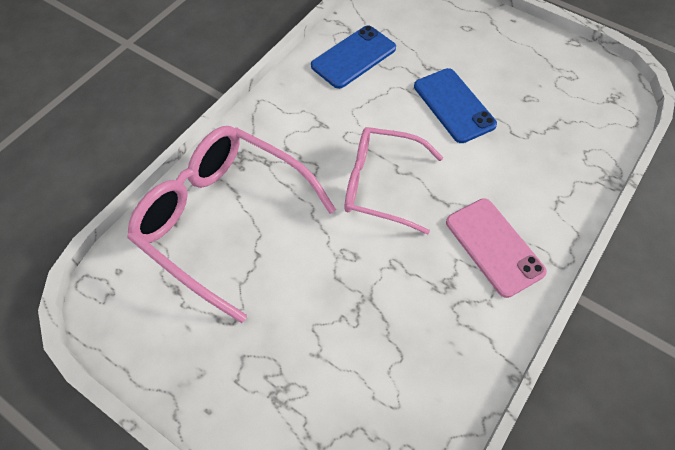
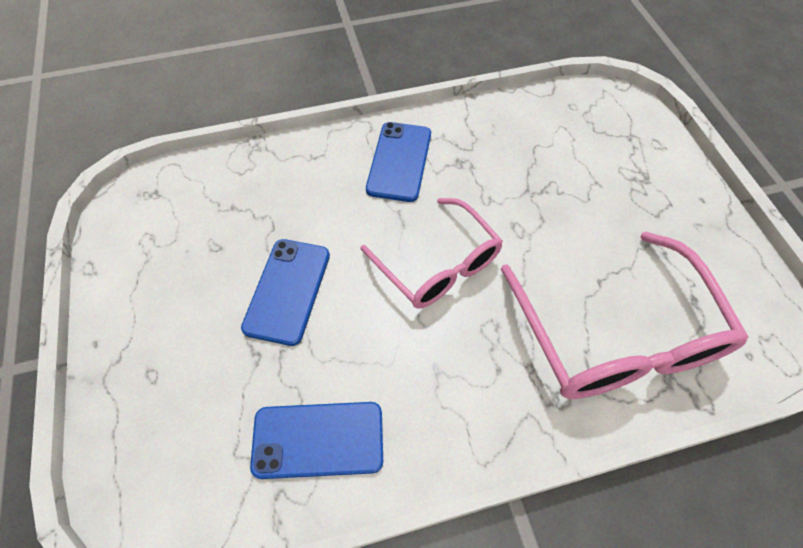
camera: 140 degrees left, 0 degrees up
pink phone [446,198,547,298] -> blue phone [366,122,431,202]

